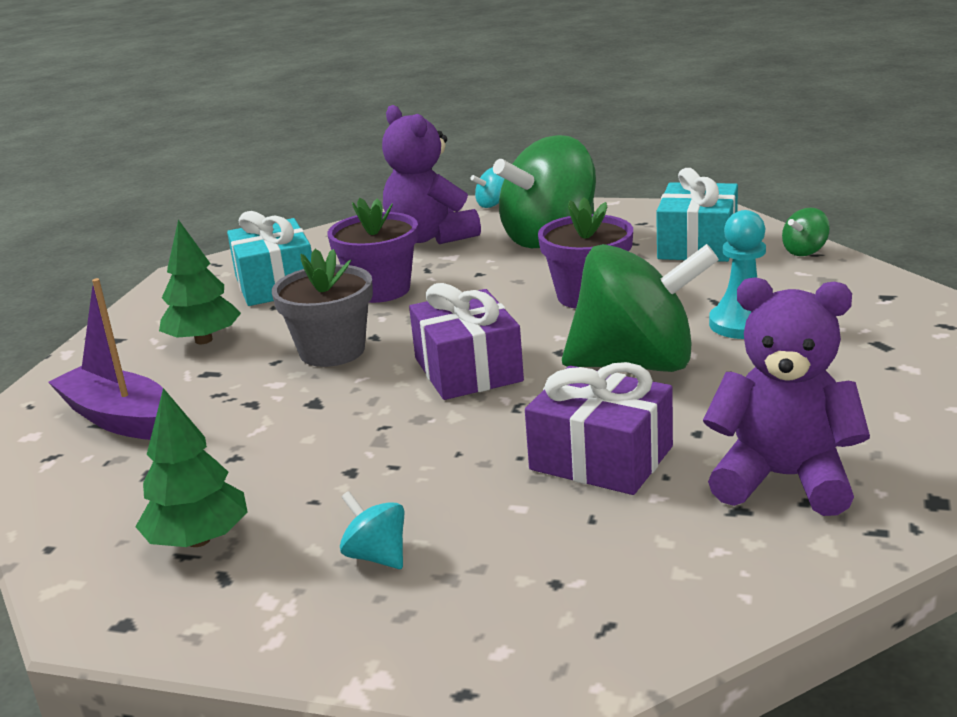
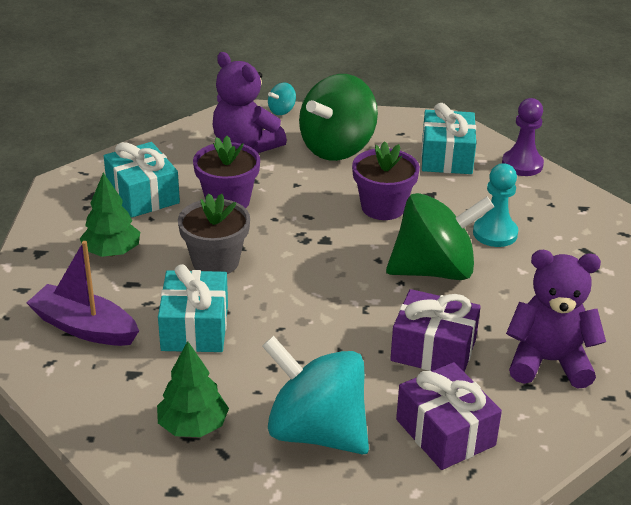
camera: 15 degrees left, 10 degrees up
turquoise spinning top [340,491,405,569] -> turquoise spinning top [262,336,369,455], size x2.47
purple gift [409,283,524,400] -> purple gift moved to [396,362,502,470]
green spinning top [782,208,830,256] -> purple pawn [502,98,544,176]
none -> turquoise gift [158,264,228,352]

